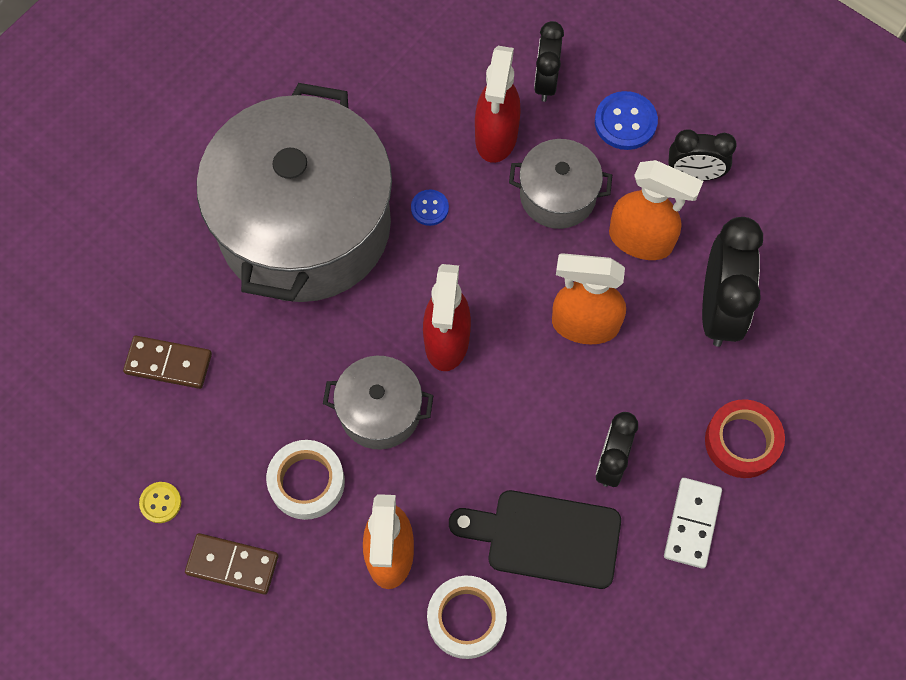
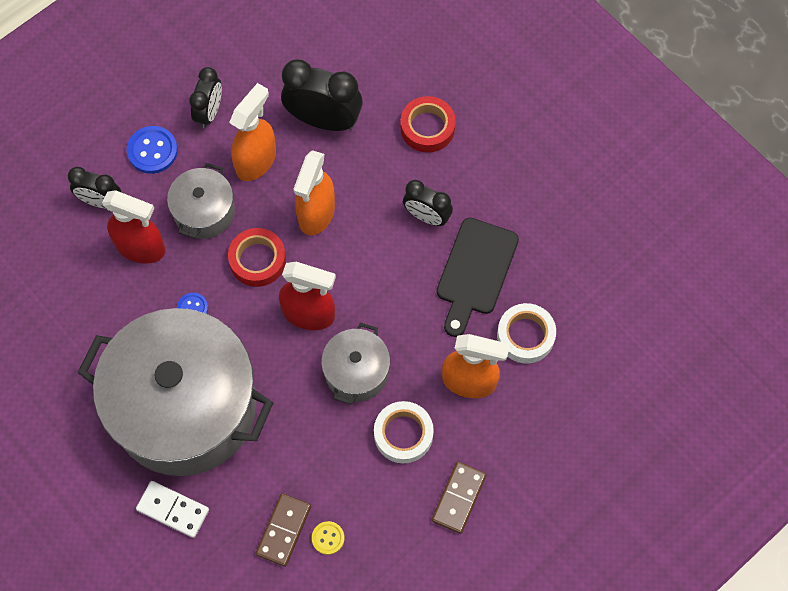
camera: 80 degrees left, 0 degrees up
yellow button [139,482,181,523] -> yellow button moved to [312,521,344,555]
white domino [664,478,722,569] -> white domino moved to [136,481,209,538]
none -> red tape [228,228,286,287]

